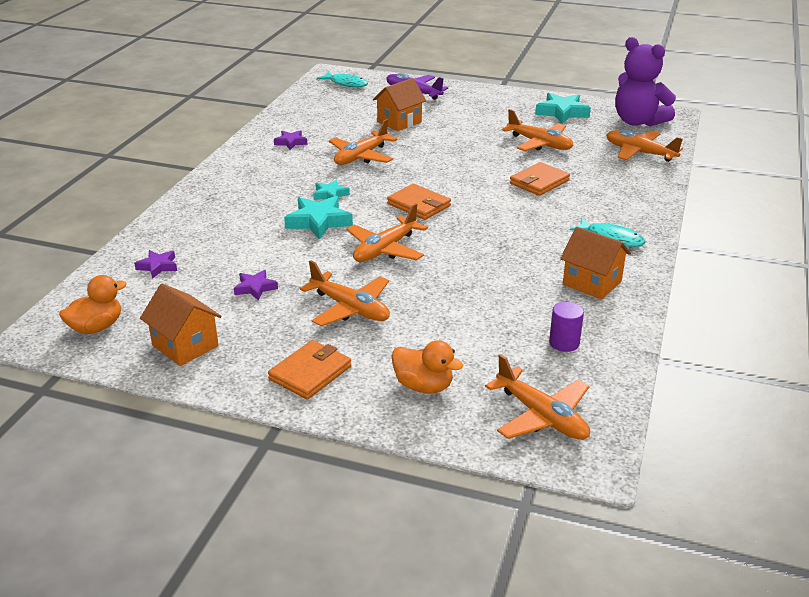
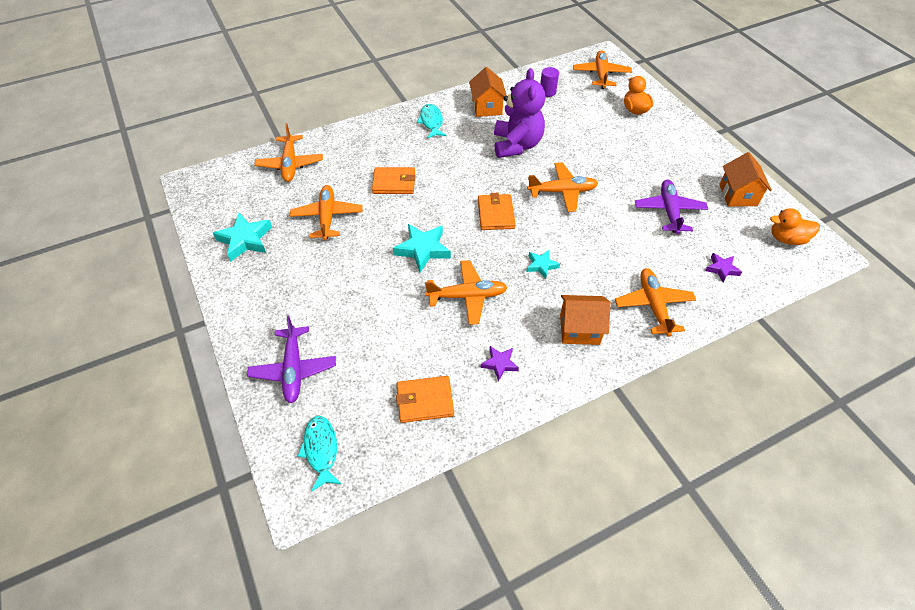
camera: 135 degrees left, 20 degrees up
purple star [234,270,278,301] -> purple plane [635,180,708,234]
orange wallet [268,340,351,400] -> orange wallet moved to [396,376,454,423]
turquoise star [284,196,353,239] -> turquoise star moved to [393,224,451,272]
orange plane [300,260,390,326] -> orange plane moved to [615,268,696,337]
orange house [373,78,426,131] -> orange house moved to [560,295,611,345]
purple teddy bear [615,37,676,127] -> purple teddy bear moved to [494,68,545,158]

